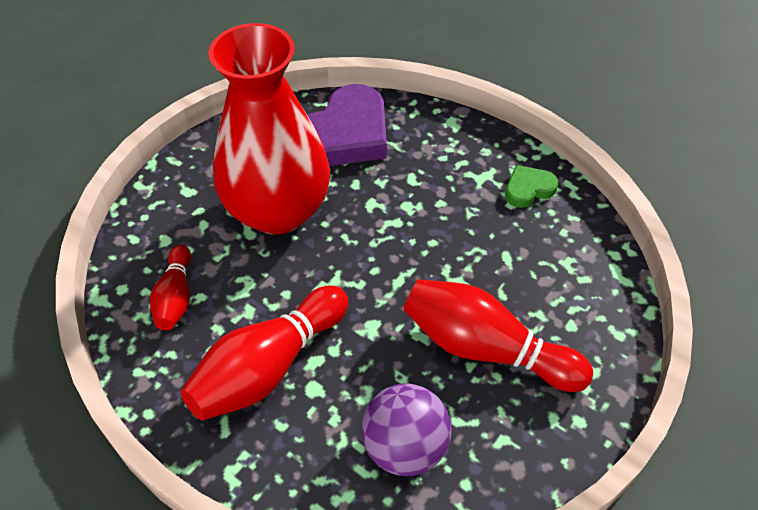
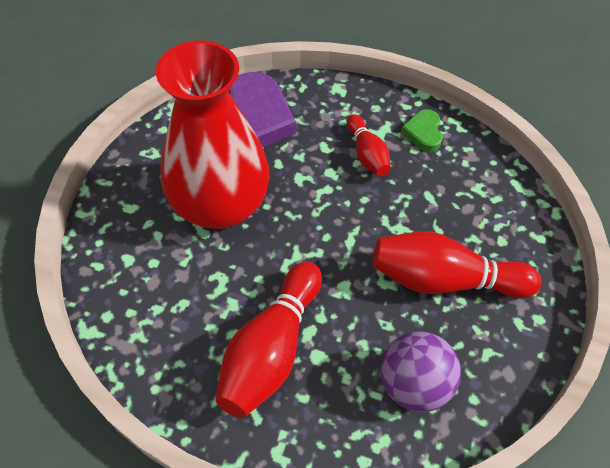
camera: 20 degrees left, 5 degrees up
red bowling pin [150,244,191,330] -> red bowling pin moved to [347,114,391,176]
green heart [505,165,558,208] -> green heart turned 45 degrees counterclockwise [401,109,443,152]

